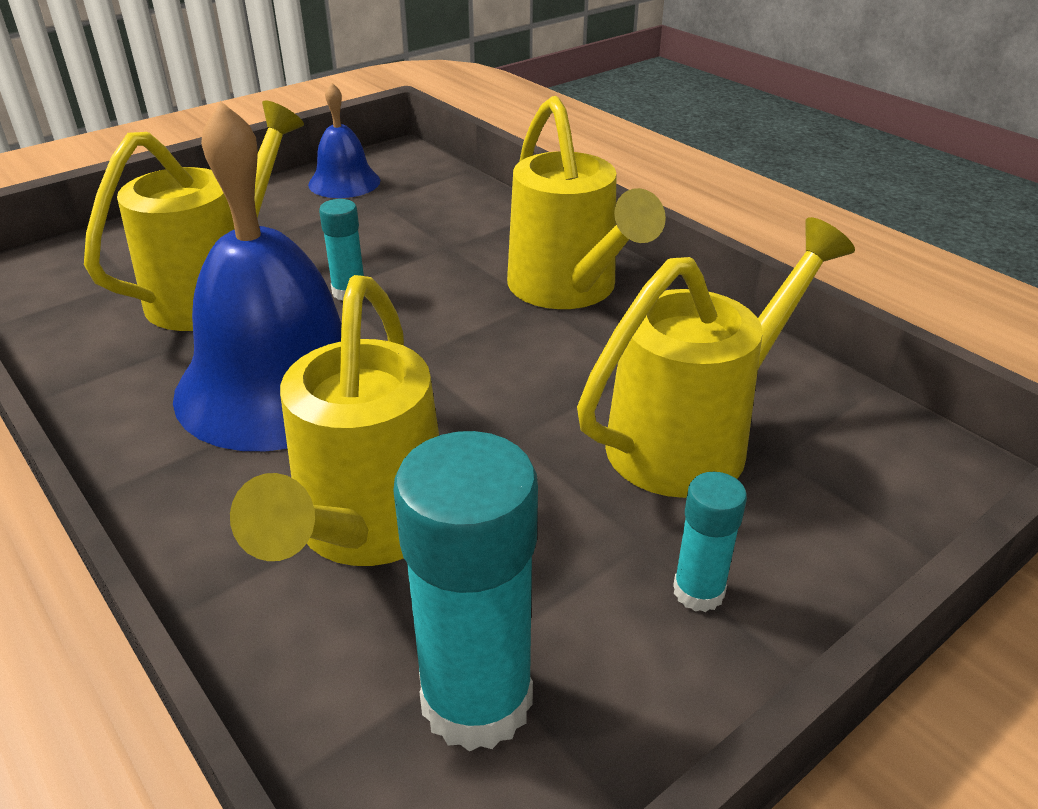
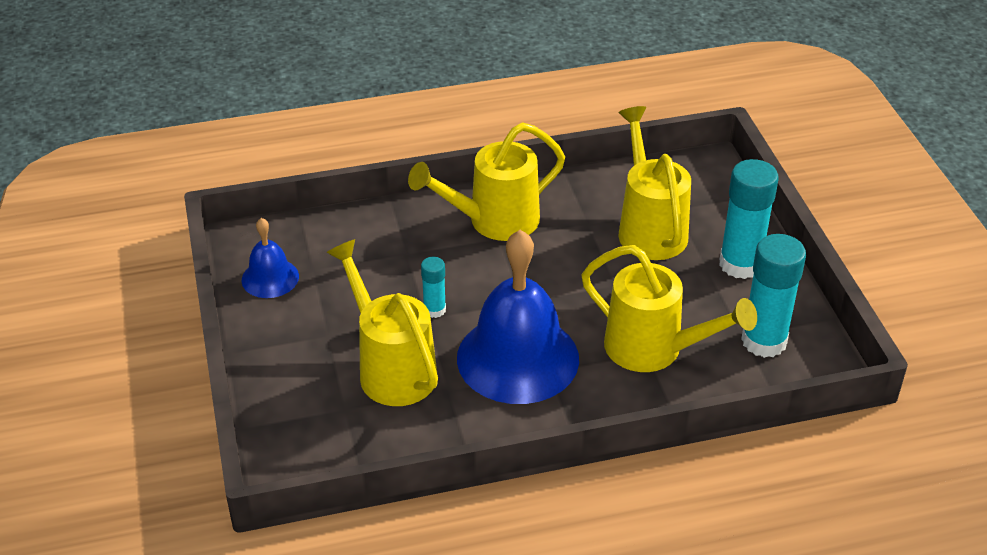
camera: 65 degrees left, 5 degrees up
yellow watering can [507,96,666,309] -> yellow watering can turned 150 degrees clockwise [408,123,565,241]
turquoise glue stick [673,472,747,612] -> turquoise glue stick [719,159,779,279], size x1.95

